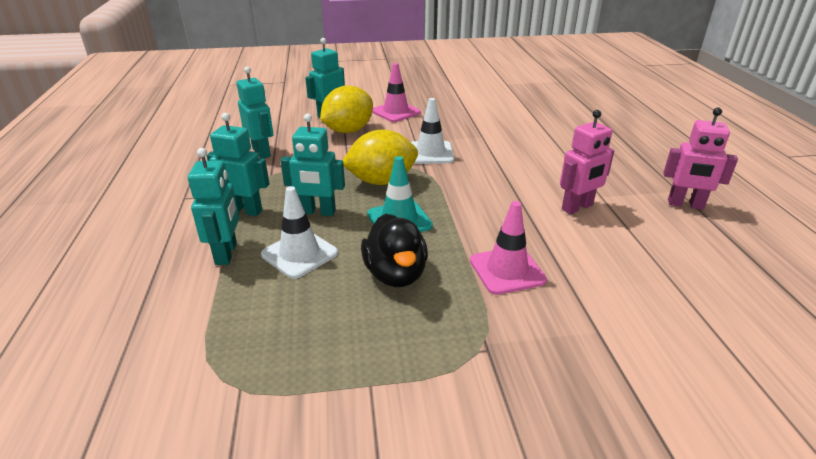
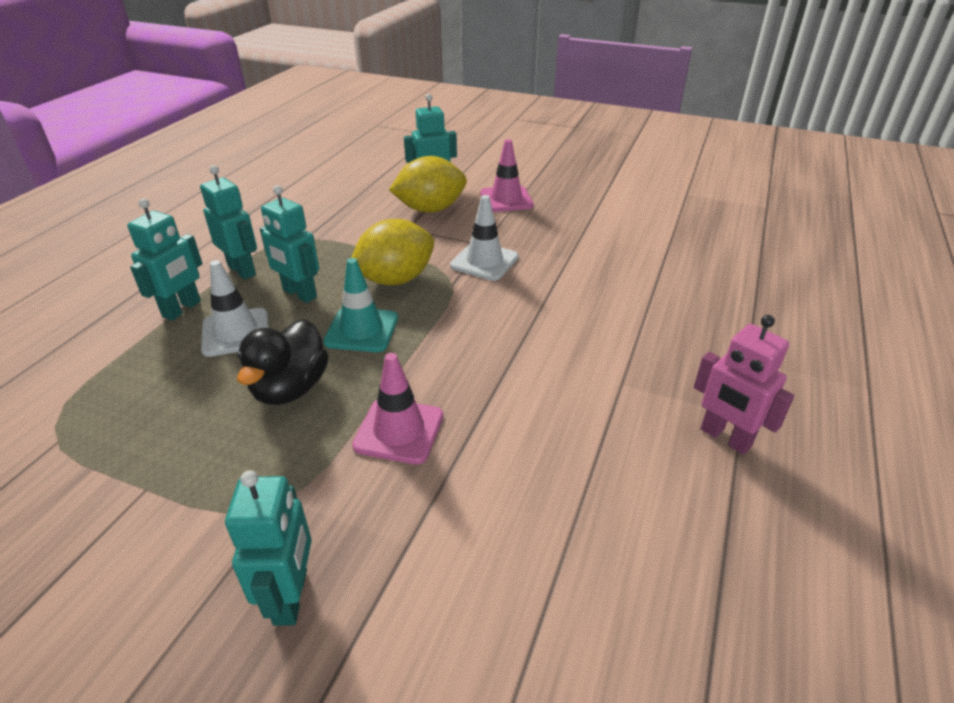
camera: 30 degrees right, 5 degrees up
turquoise robot [237,66,273,158] -> turquoise robot moved to [225,470,312,626]
yellow lemon [343,129,418,185] -> yellow lemon turned 45 degrees counterclockwise [351,219,434,285]
pink robot [560,110,614,214] -> none

